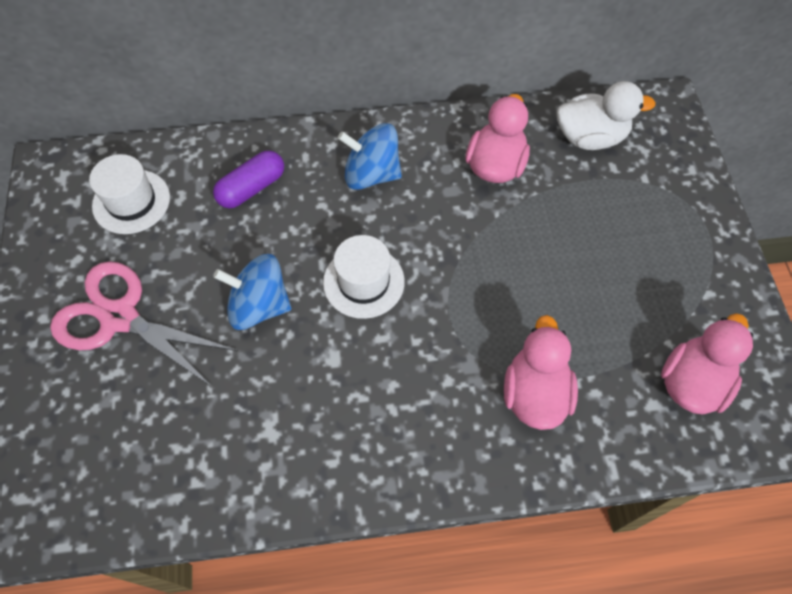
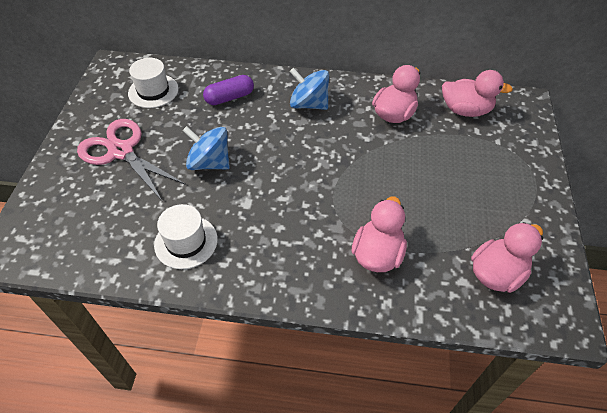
camera: 15 degrees right, 10 degrees down
white hat [323,235,405,319] -> white hat moved to [154,204,218,269]
white duck [557,81,656,150] -> pink duck [442,70,513,117]

